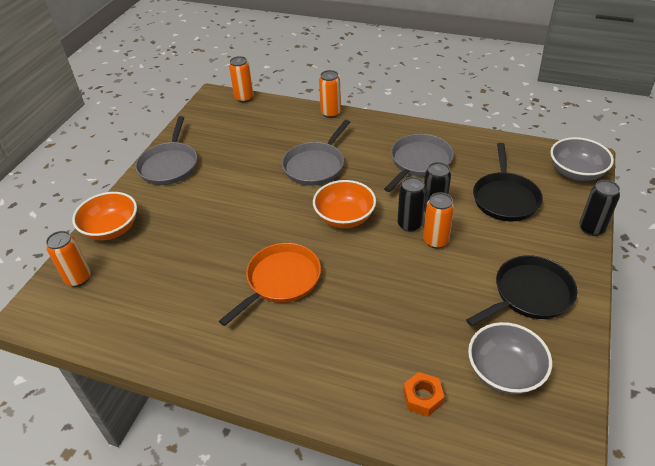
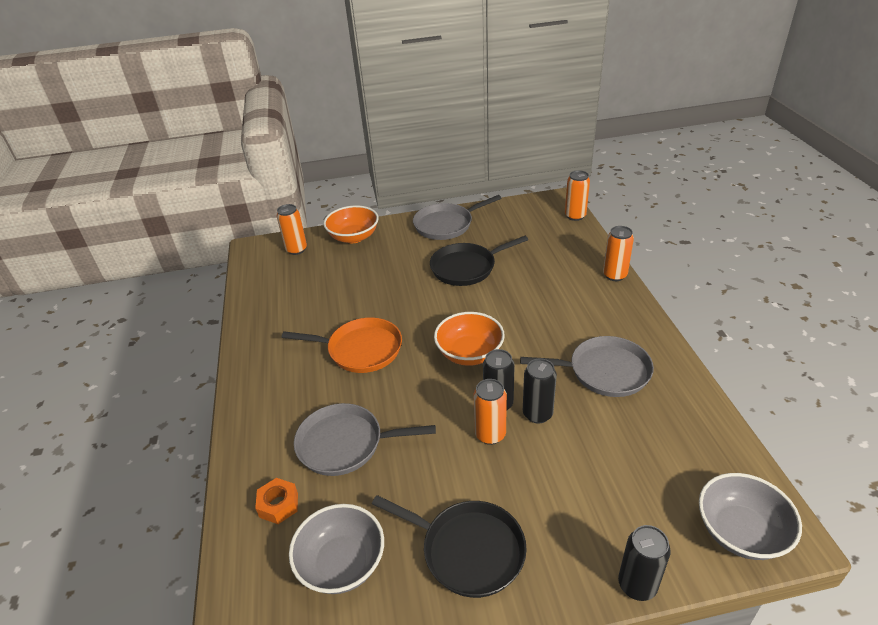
camera: 60 degrees right, 5 degrees down
grey pan [282,120,350,186] -> grey pan moved to [294,403,436,476]
black pan [473,143,543,221] -> black pan moved to [430,236,528,286]

